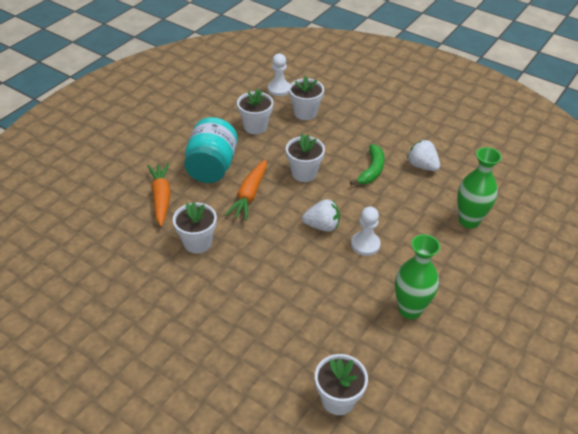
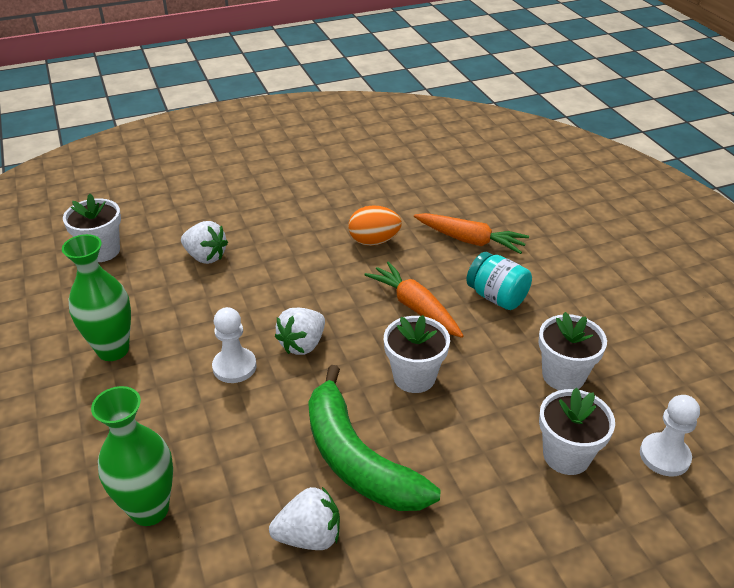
camera: 125 degrees right, 5 degrees down
white flower pot [173,202,217,254] -> orange egg [348,205,402,246]
turquoise jar [184,117,238,183] -> turquoise jar [466,252,532,310], size x0.65
green banana [350,144,384,185] -> green banana [308,365,441,511], size x1.65
none -> white strawberry [181,221,228,264]

